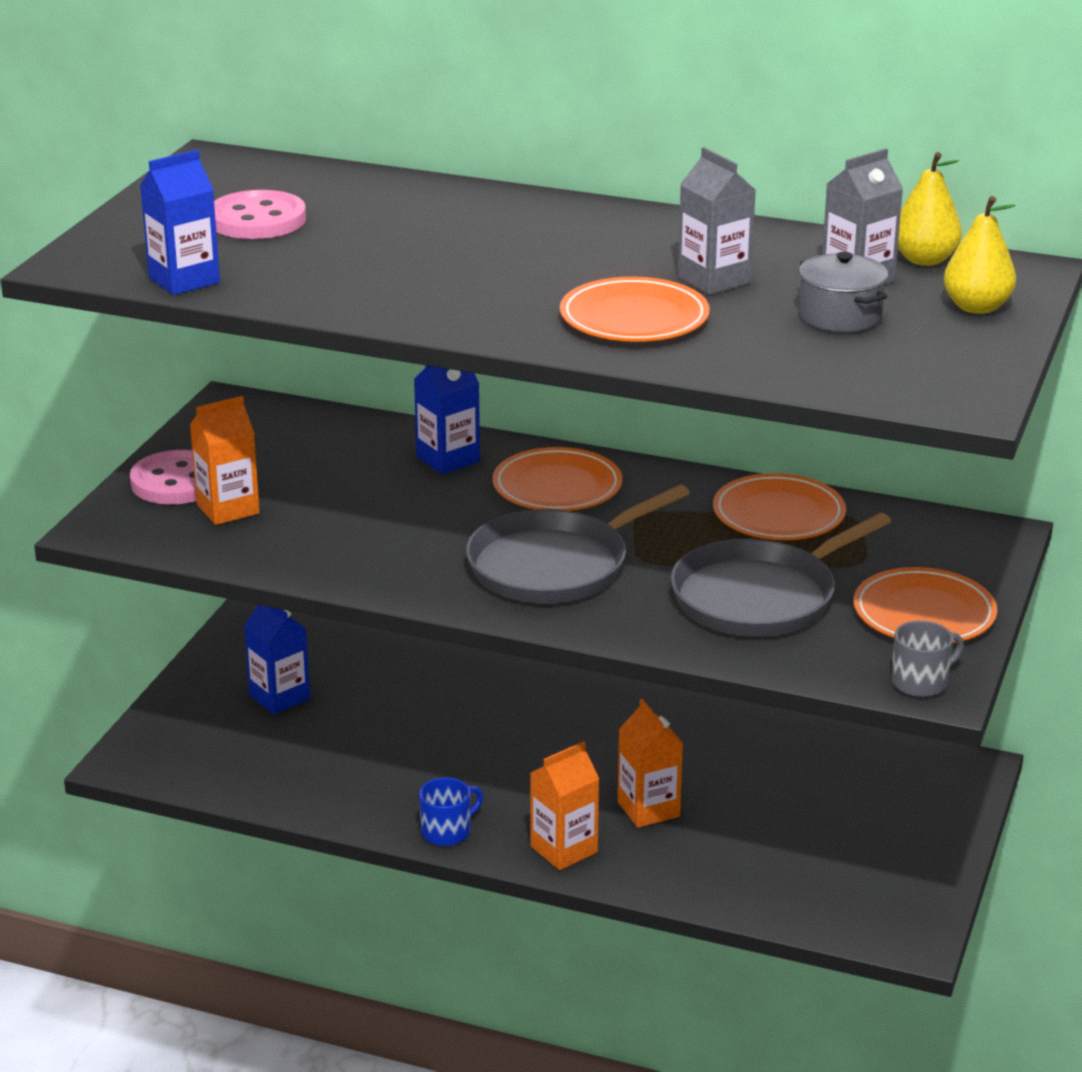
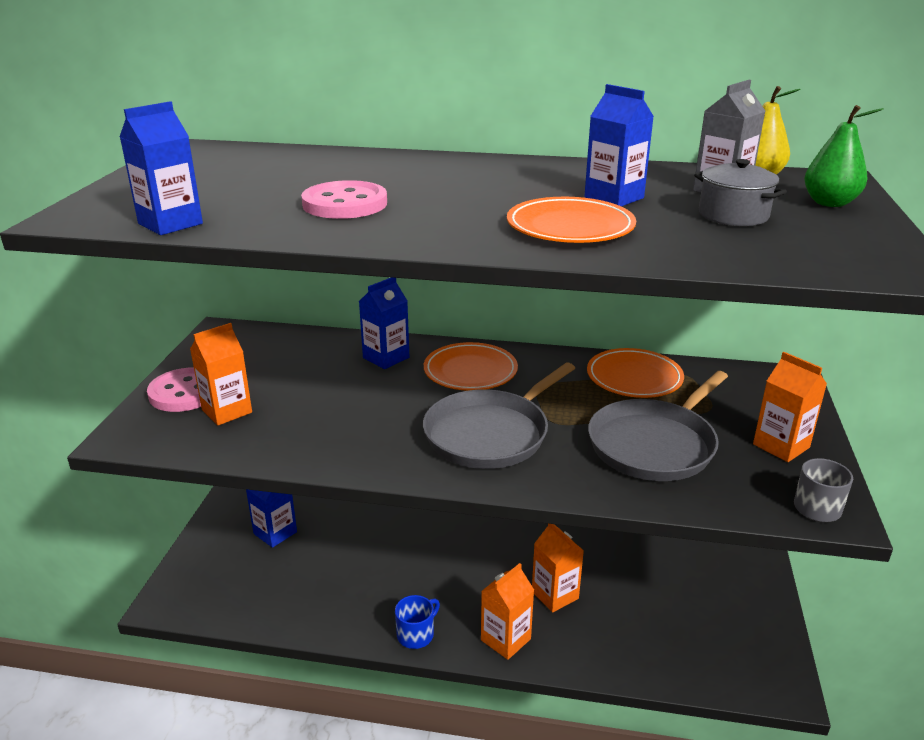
camera: 10 degrees left, 0 degrees up
pink button [214,190,306,239] -> pink button moved to [301,180,387,219]
grey carton [678,147,756,295] -> blue carton [584,84,654,207]
orange plate [853,567,997,643] -> orange carton [753,352,827,462]
yellow pear [944,196,1016,314] -> green pear [804,105,884,207]

